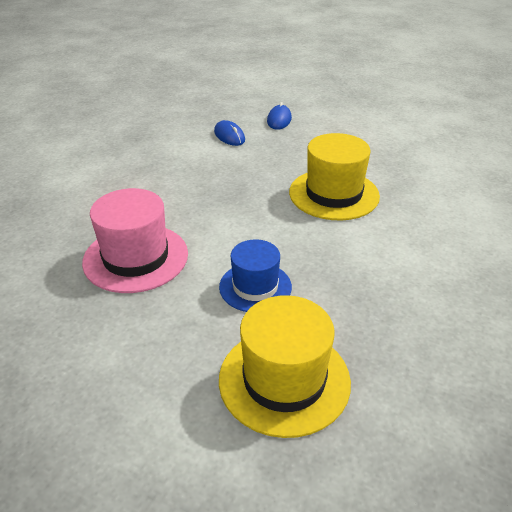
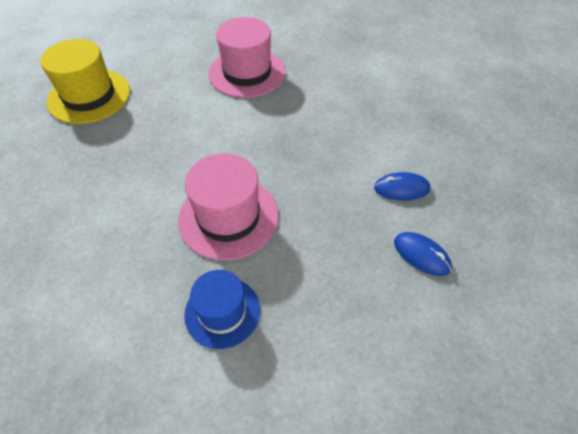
camera: 120 degrees right, 15 degrees up
blue hat [219,239,292,312] -> blue hat moved to [184,270,260,349]
yellow hat [289,133,380,221] -> pink hat [178,153,278,260]

